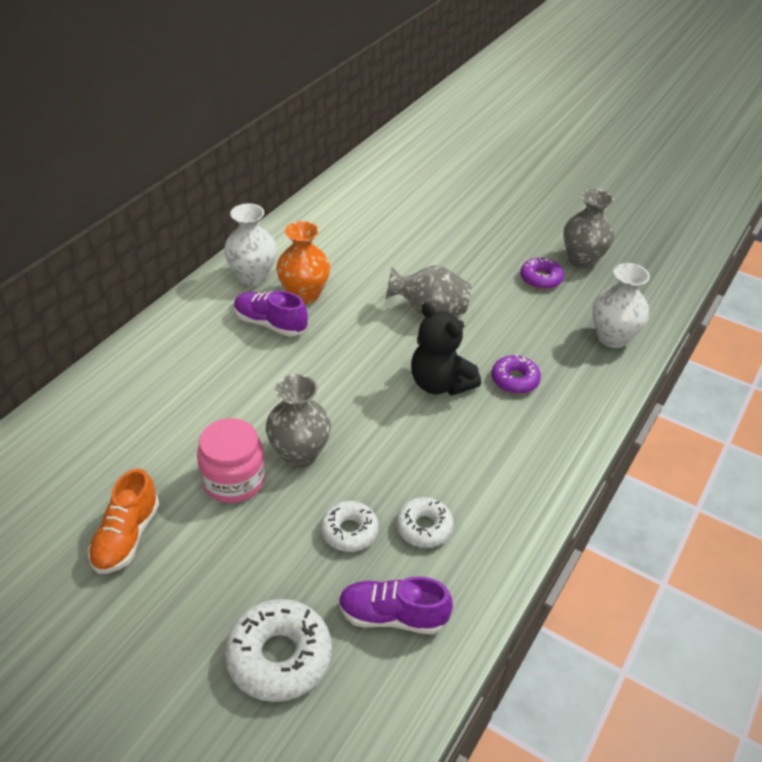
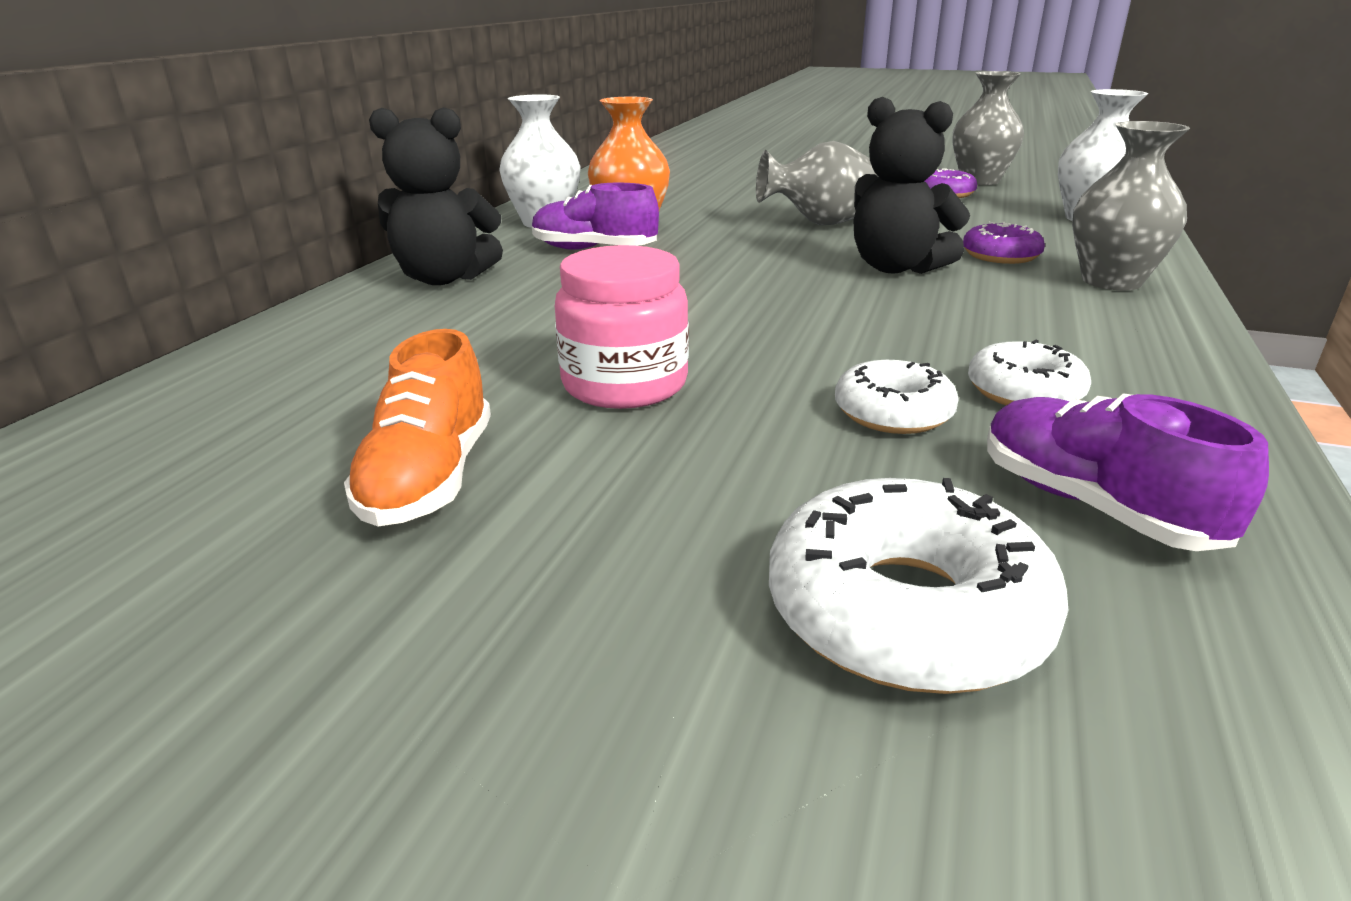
camera: 10 degrees left, 15 degrees down
grey vase [266,374,331,468] -> grey vase moved to [1072,121,1190,290]
purple shoe [339,576,453,634] -> purple shoe turned 60 degrees clockwise [987,393,1269,551]
none -> black teddy bear [369,107,503,285]

